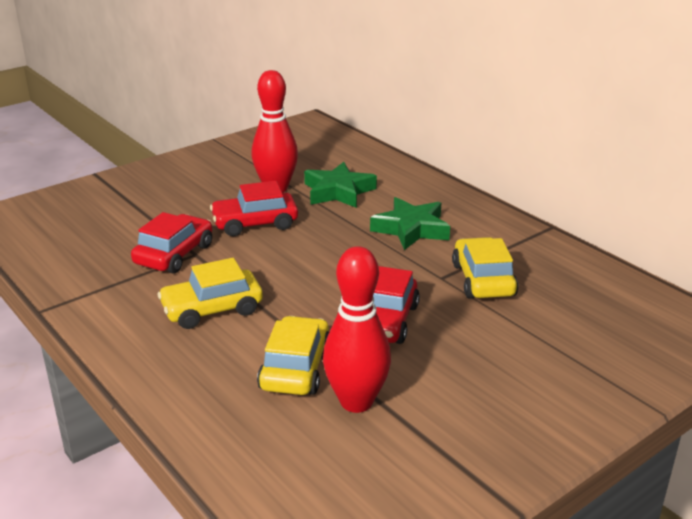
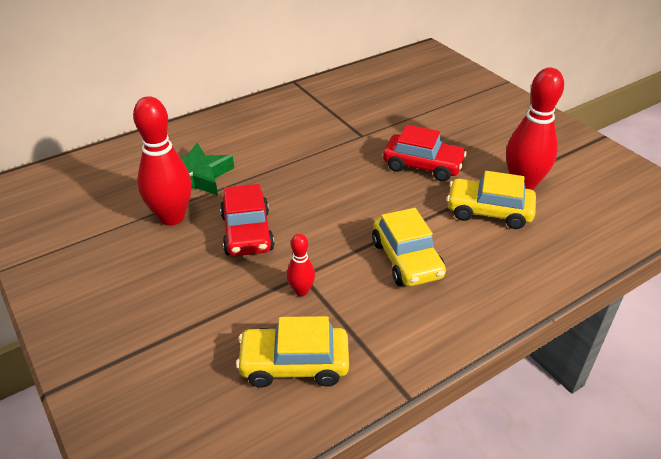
camera: 85 degrees left, 10 degrees up
red car [131,212,212,273] -> red bowling pin [287,234,315,296]
green star [370,197,450,250] -> none
yellow car [452,237,518,298] -> yellow car moved to [236,316,349,388]

